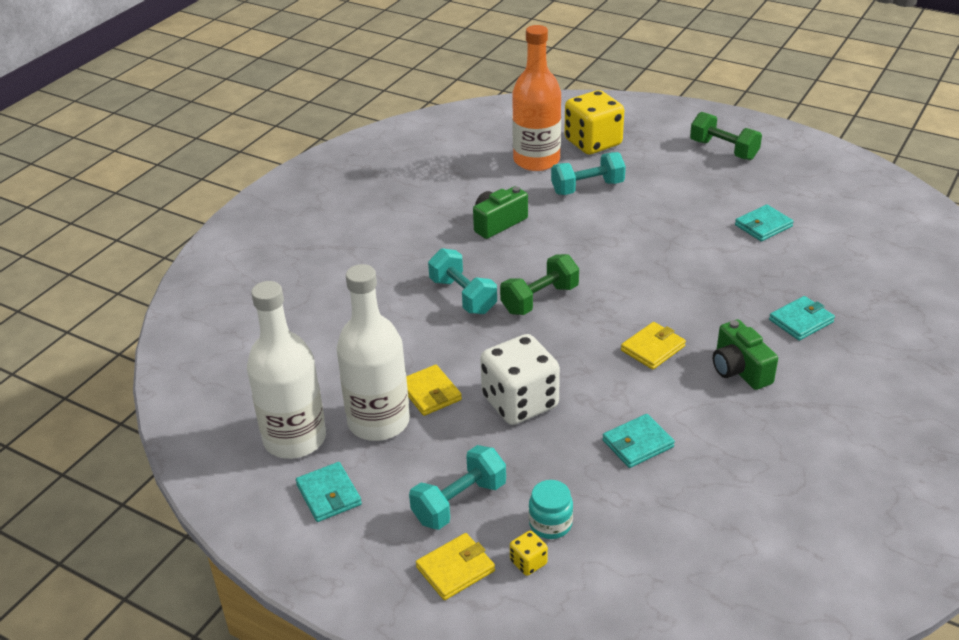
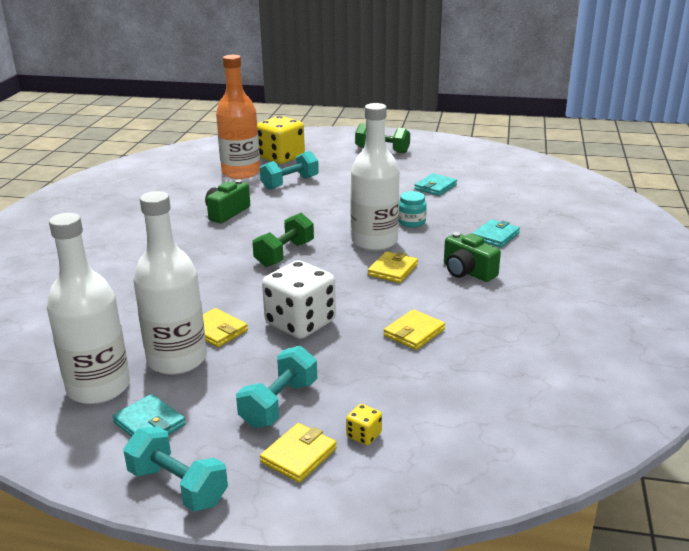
camera: 20 degrees left, 10 degrees down
turquoise dumbbell [428,248,497,314] -> turquoise dumbbell moved to [123,426,228,512]
turquoise jar [529,480,573,539] -> turquoise jar moved to [399,191,427,227]
turquoise wallet [602,414,675,468] -> yellow wallet [384,309,445,350]
none -> white bottle [351,103,399,251]

